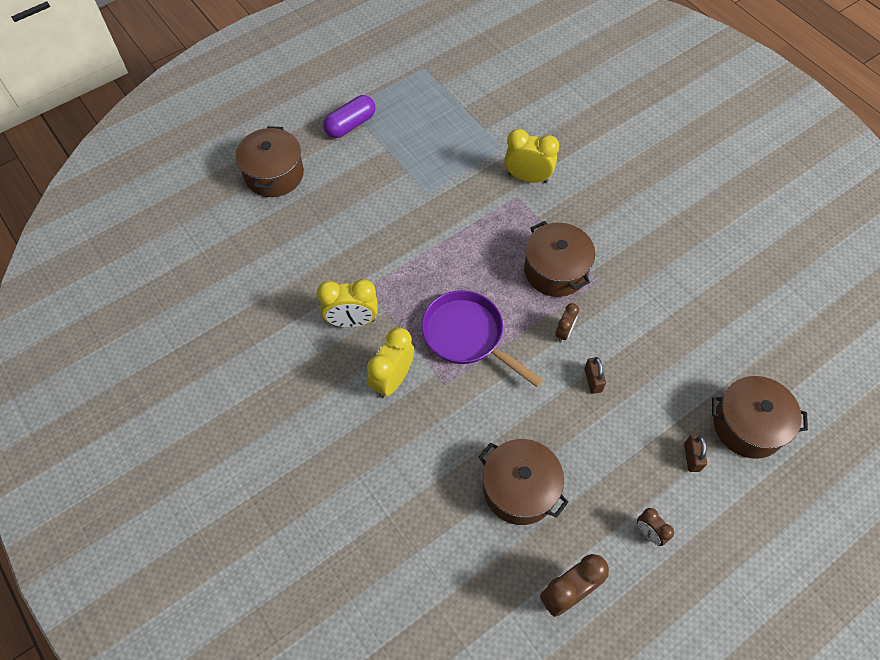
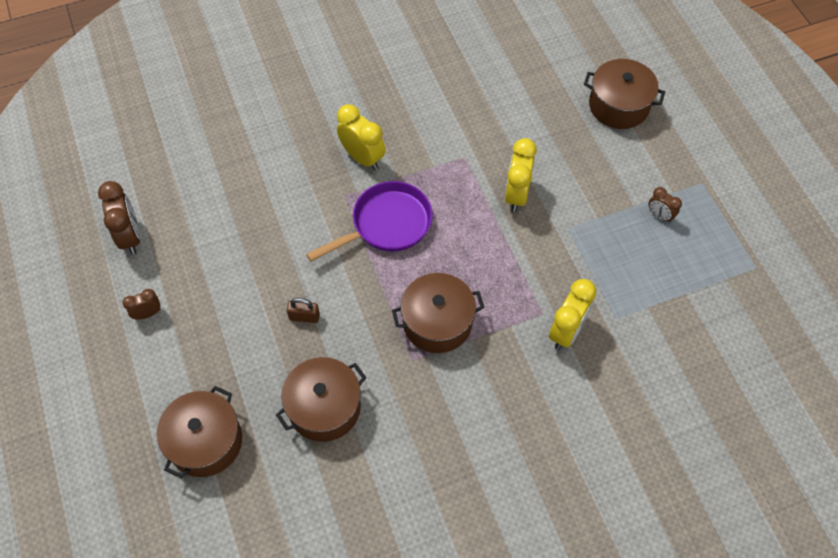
camera: 105 degrees right, 0 degrees up
yellow clock [317,279,377,327] -> yellow clock moved to [505,138,537,212]
purple capsule [323,95,376,138] -> none
brown pot [479,439,568,525] -> brown pot moved to [276,357,367,442]
brown clock [555,303,579,343] -> brown clock moved to [649,187,682,223]
brown padlock [684,435,707,472] -> none

